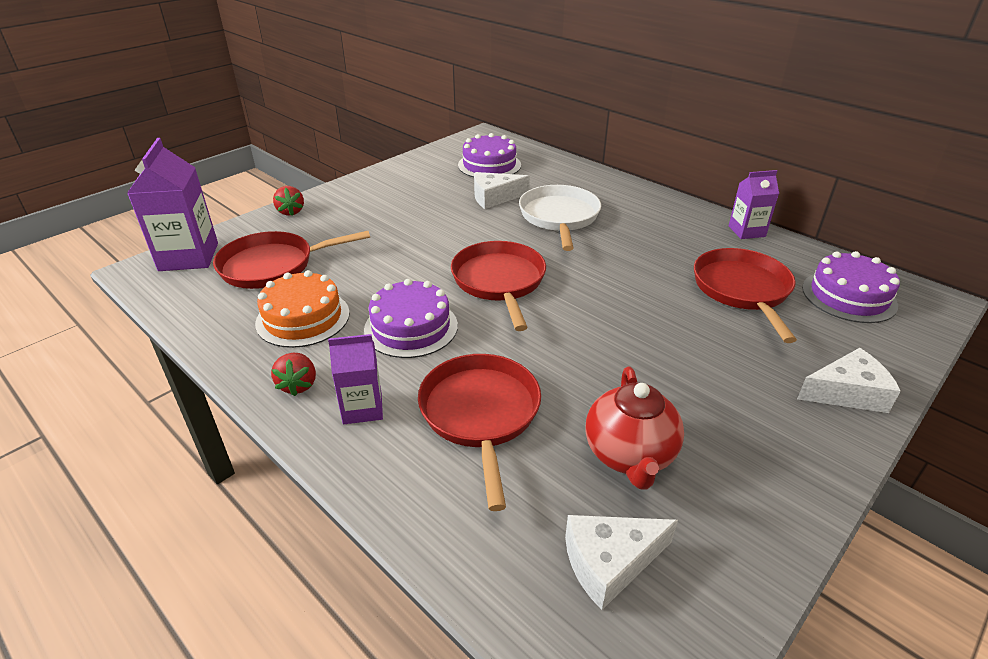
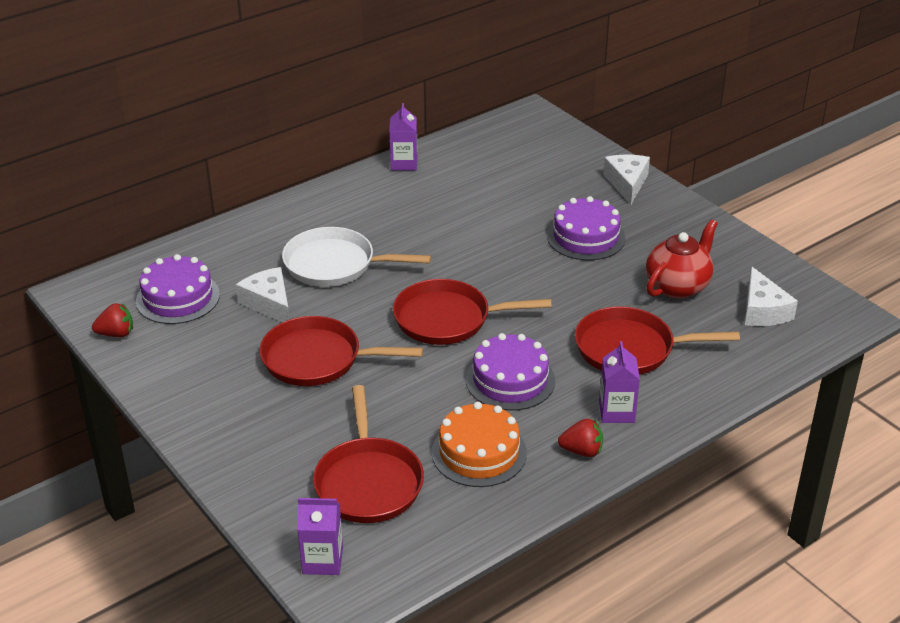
camera: 80 degrees left, 0 degrees up
purple carton [127,138,218,271] -> purple carton [297,498,343,575], size x0.60
red strawberry [273,186,304,216] -> red strawberry moved to [92,303,133,337]
white cheese [474,172,530,209] -> white cheese turned 150 degrees clockwise [236,267,290,323]
red teapot [585,367,684,490] -> red teapot turned 60 degrees counterclockwise [646,219,718,299]
red pan [694,248,797,343] -> red pan moved to [260,316,423,386]
purple cake [802,251,900,323] -> purple cake moved to [547,196,625,261]

